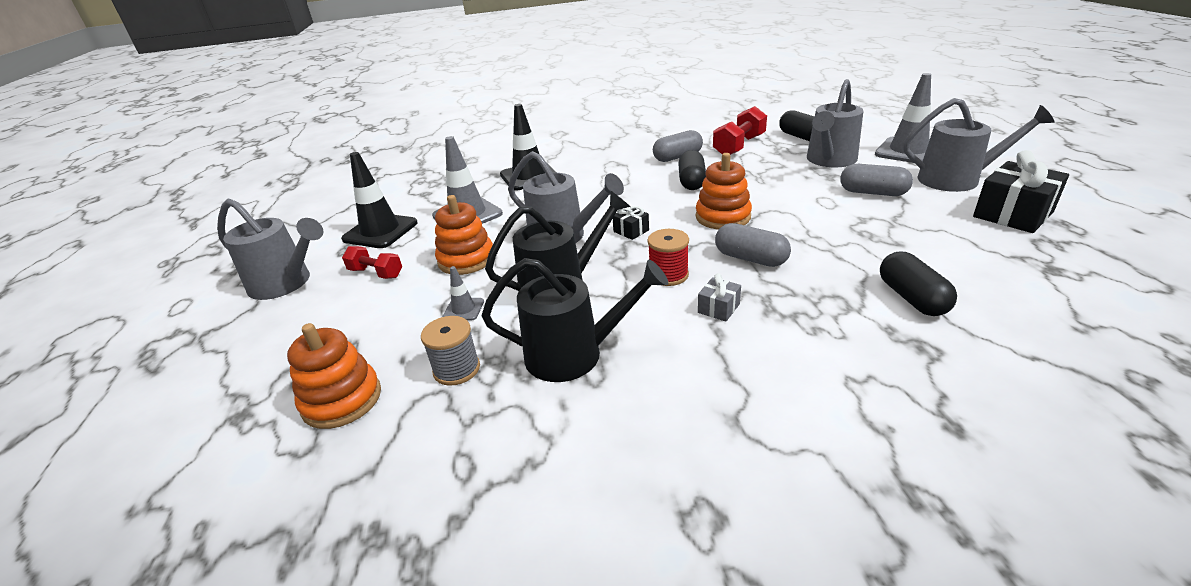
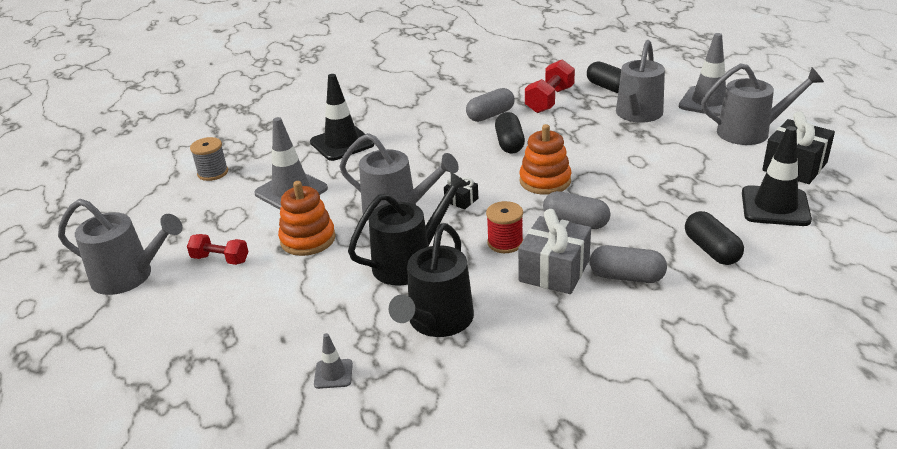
camera: 10 degrees left, 0 degrees up
orange stacking toy [287,323,381,429] -> none
black traffic cone [341,152,418,248] -> black traffic cone moved to [742,126,812,226]
grey spool [421,316,480,386] -> grey spool moved to [190,137,228,181]
grey traffic cone [442,266,484,321] -> grey traffic cone moved to [314,333,353,389]
black watering can [482,258,668,382] -> black watering can turned 120 degrees clockwise [389,223,474,337]
grey gift [698,273,741,322] -> grey gift [518,209,591,294], size x2.04
grey capsule [840,164,913,196] -> grey capsule moved to [590,245,667,283]

